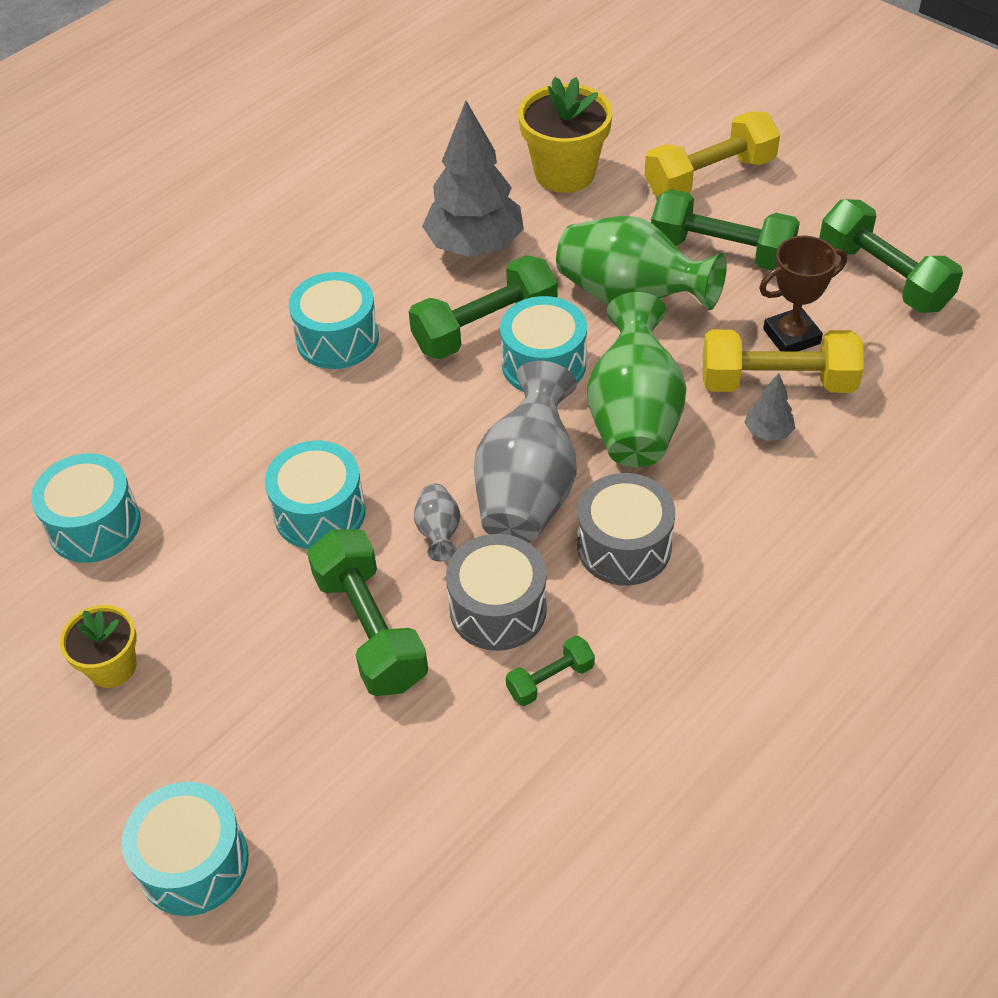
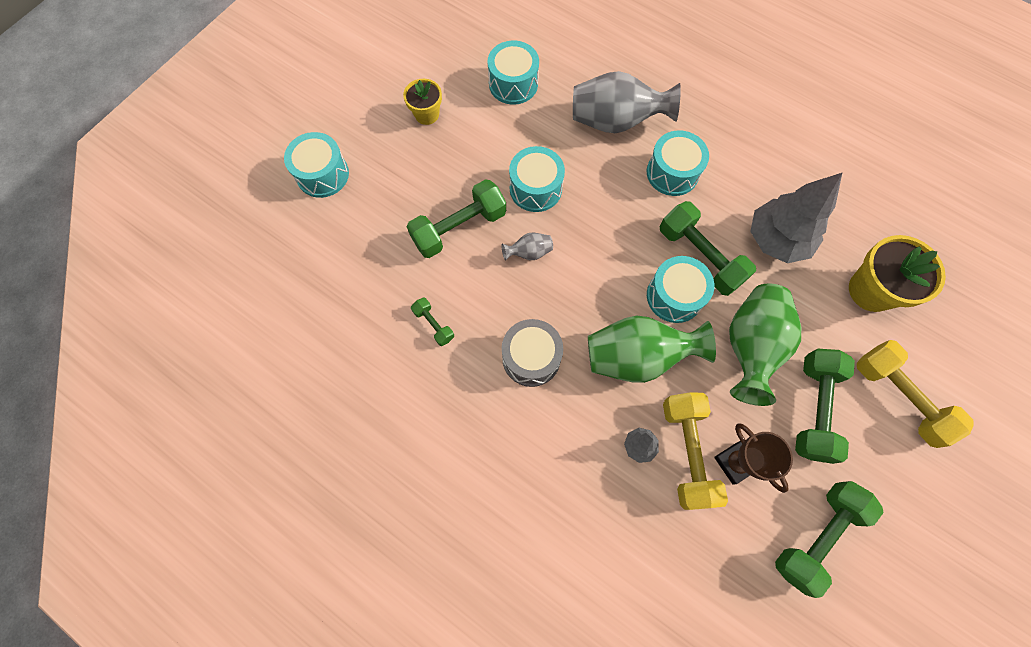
camera: 80 degrees right, 20 degrees up
grey drum [446,534,547,651] -> none
grey vase [474,361,577,543] -> grey vase moved to [573,71,681,133]

